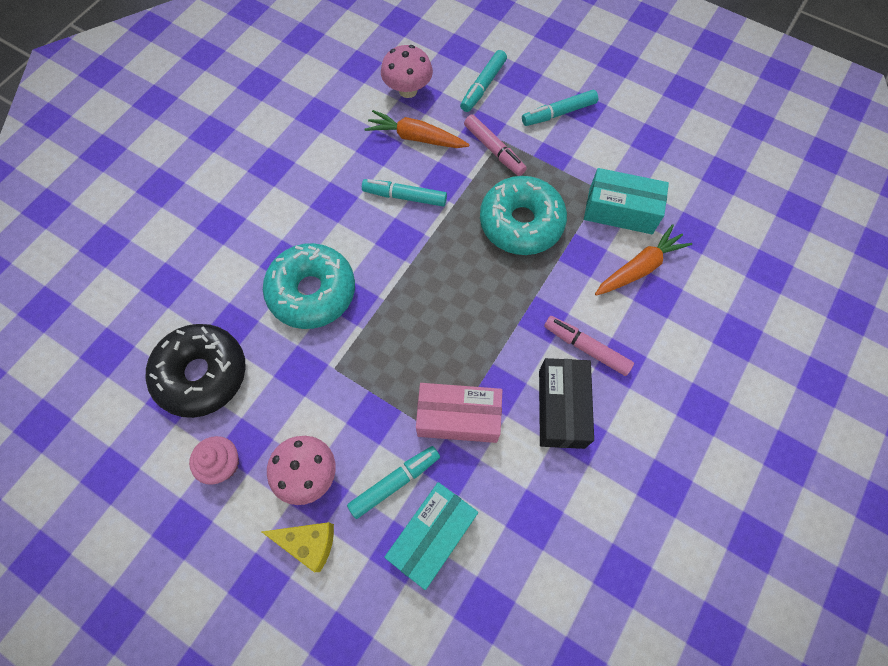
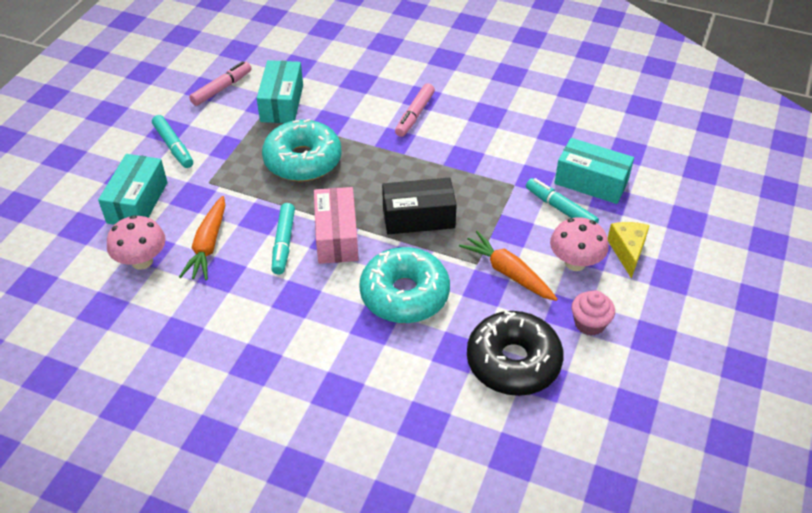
camera: 100 degrees left, 20 degrees down
pink box [416,383,502,443] -> pink box moved to [314,187,359,264]
turquoise marker [460,50,507,112] -> turquoise box [98,154,168,225]
pink marker [464,115,527,176] -> pink marker moved to [189,61,252,106]
black box [539,358,594,449] -> black box moved to [382,178,457,234]
orange carrot [595,224,692,296] -> orange carrot moved to [459,231,558,301]

